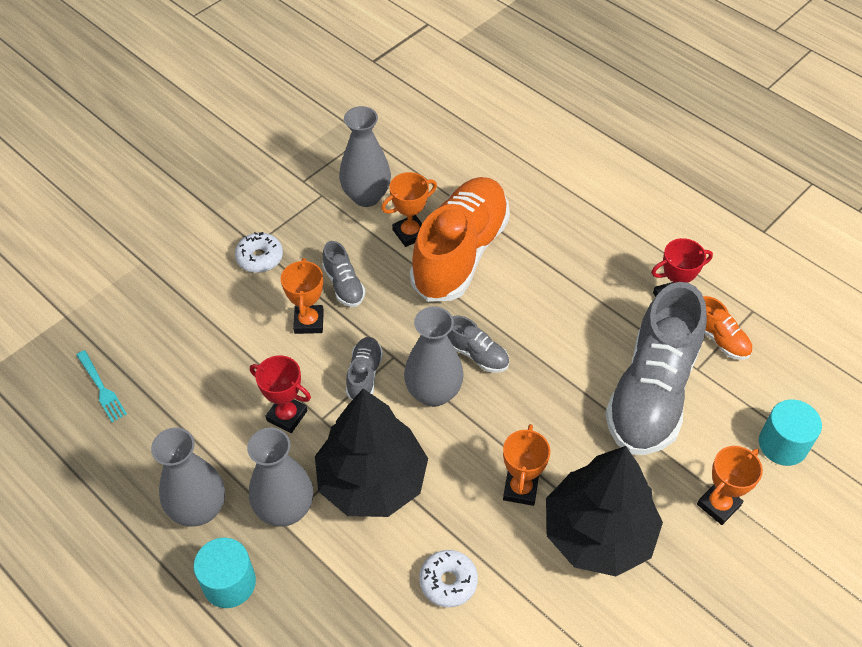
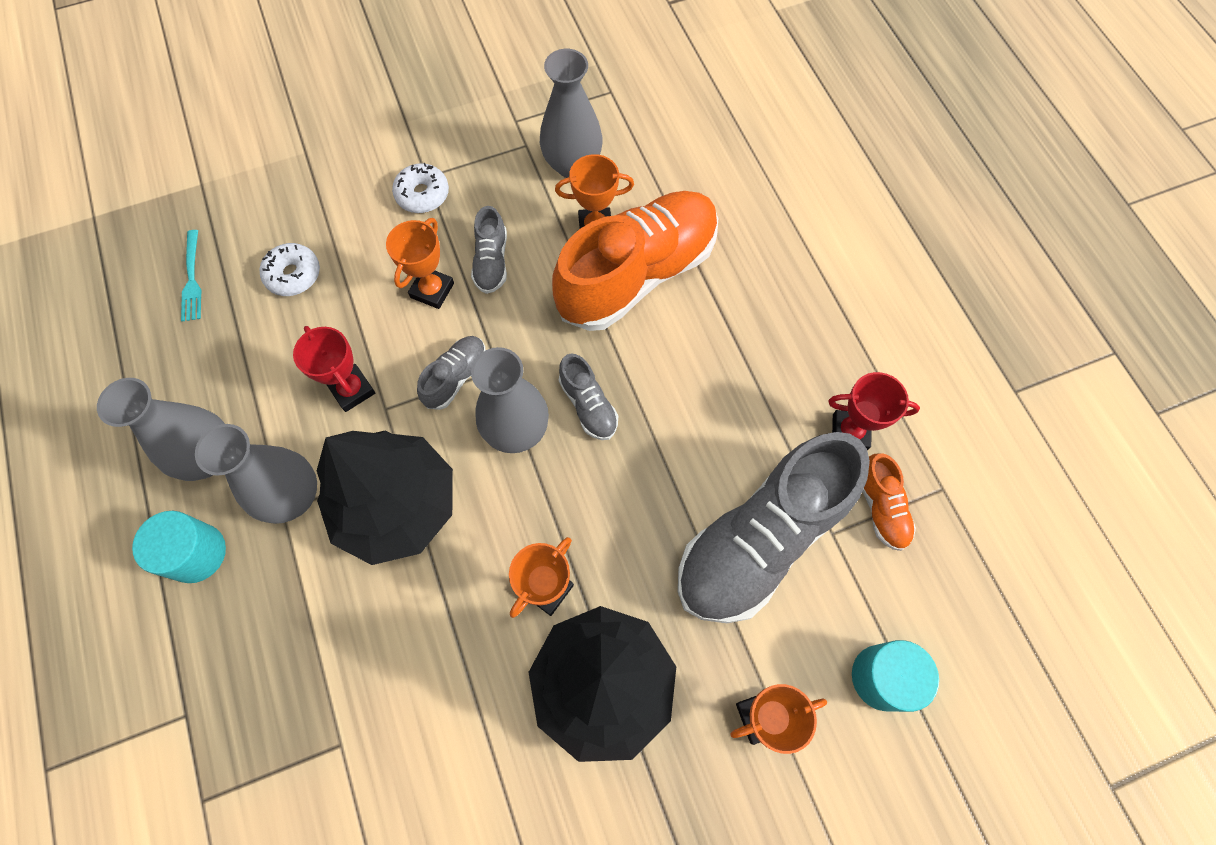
camera: 25 degrees right, 15 degrees up
white donut [419,550,478,607] -> white donut moved to [260,243,320,296]

